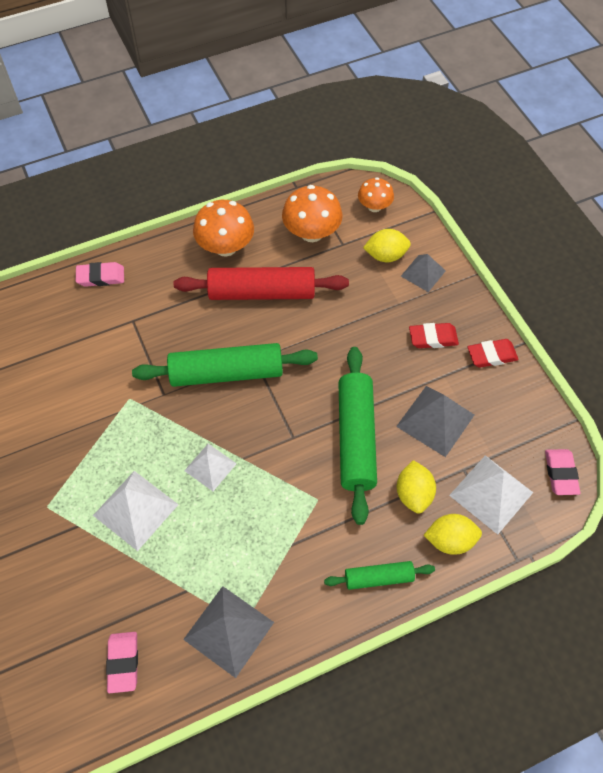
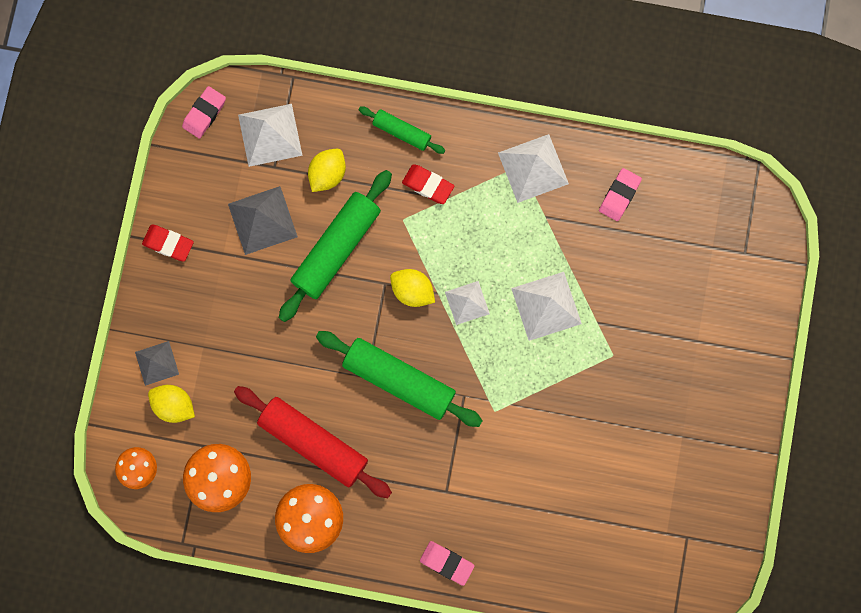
camera: 145 degrees left, 20 degrees up
grey pyramid [183,586,274,678] -> white pyramid [498,134,569,203]
red eraser [409,323,459,348] -> red eraser moved to [402,164,454,204]
yellow lemon [424,514,482,555] -> yellow lemon moved to [390,269,435,307]

